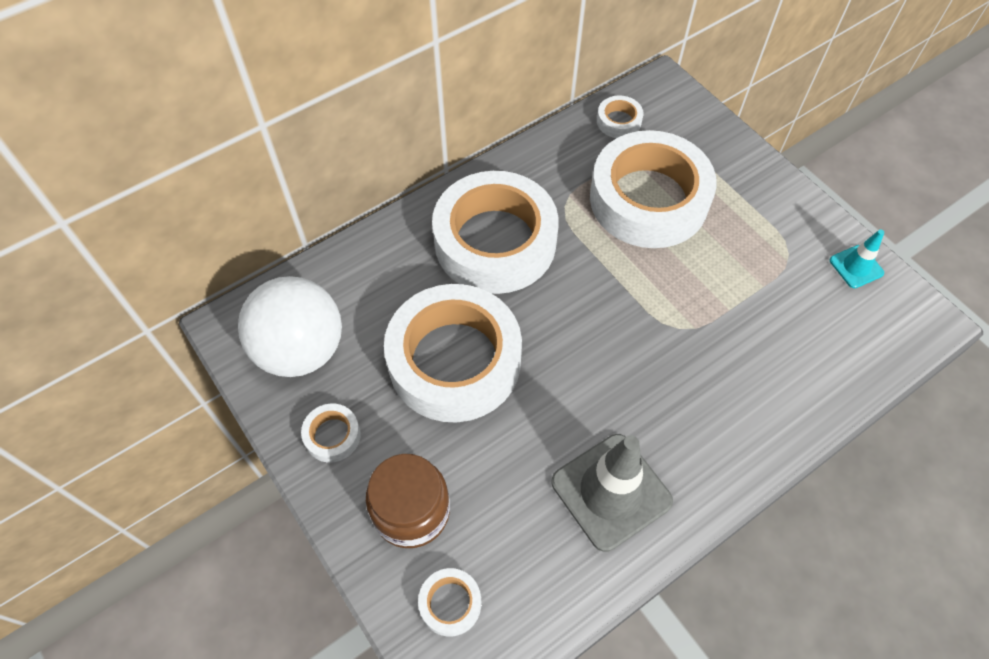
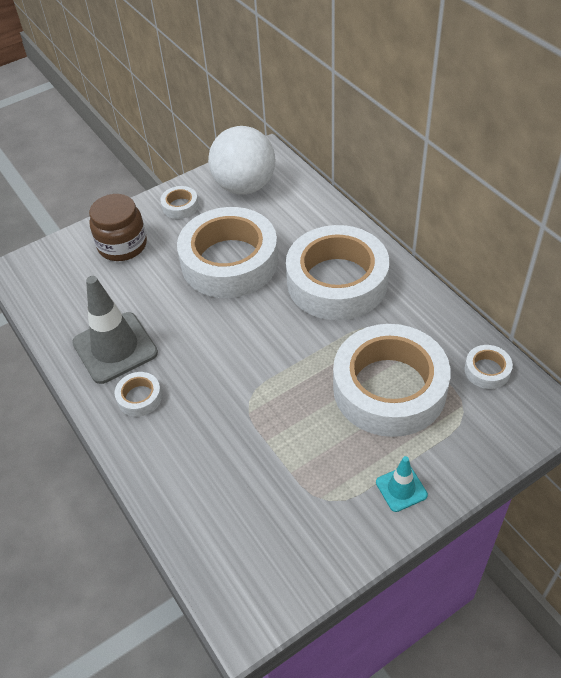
camera: 95 degrees right, 10 degrees down
white tape [418,568,481,637] -> white tape moved to [115,372,162,417]
turquoise traffic cone [830,230,884,288] -> turquoise traffic cone moved to [376,456,428,512]

